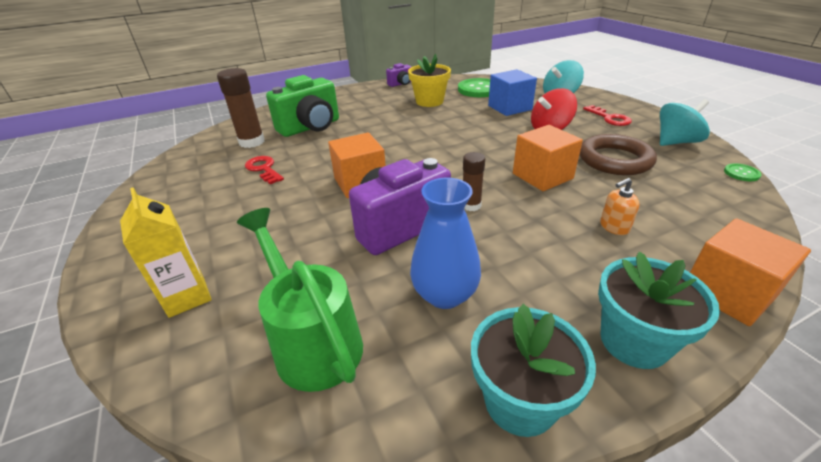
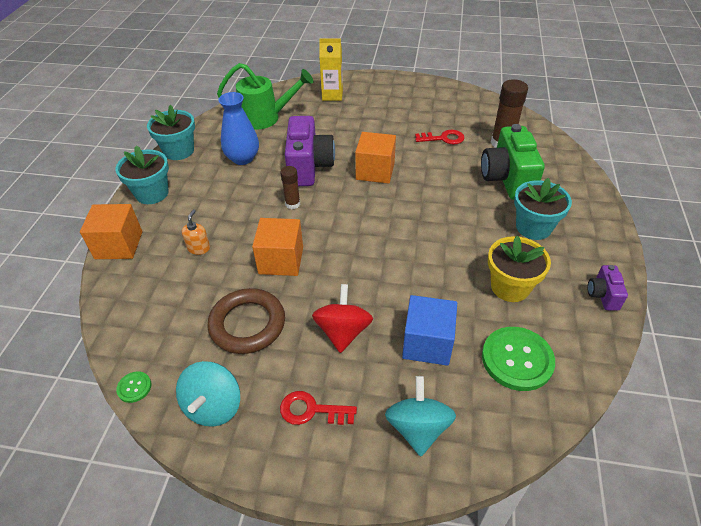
camera: 125 degrees right, 10 degrees up
none -> turquoise flower pot [514,178,572,240]

